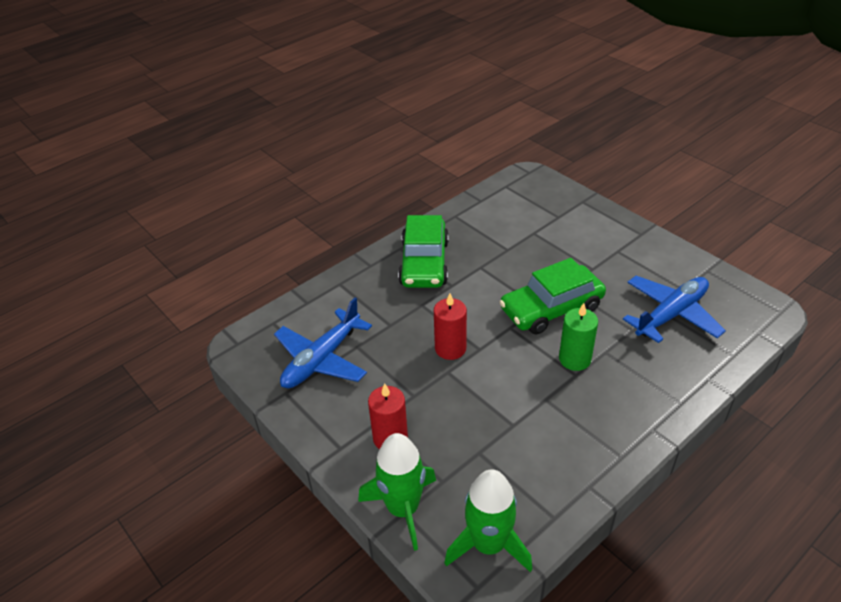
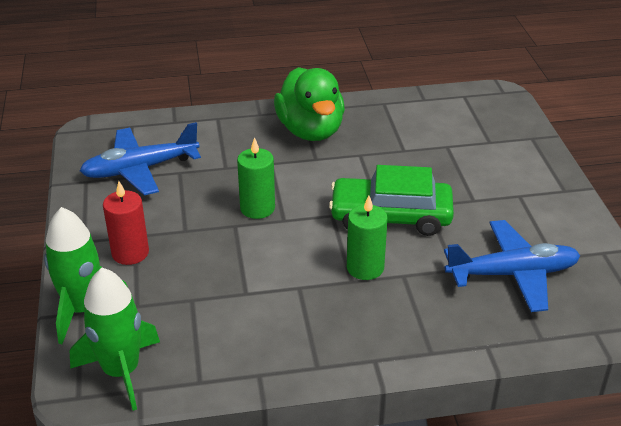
camera: 30 degrees right, 5 degrees down
green car [398,215,449,288] -> green duck [274,67,345,141]
red candle [434,293,467,360] -> green candle [237,137,275,219]

